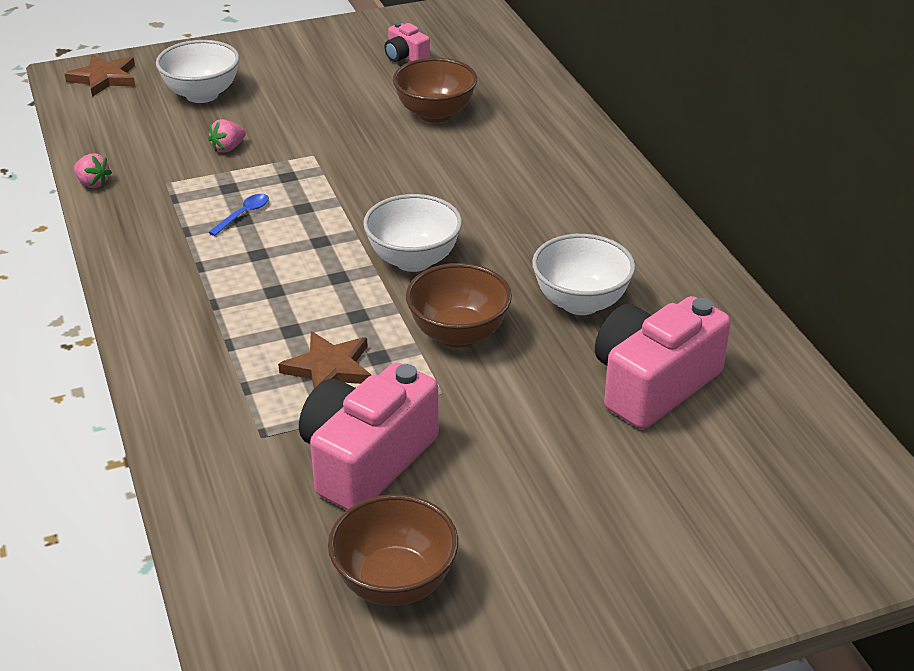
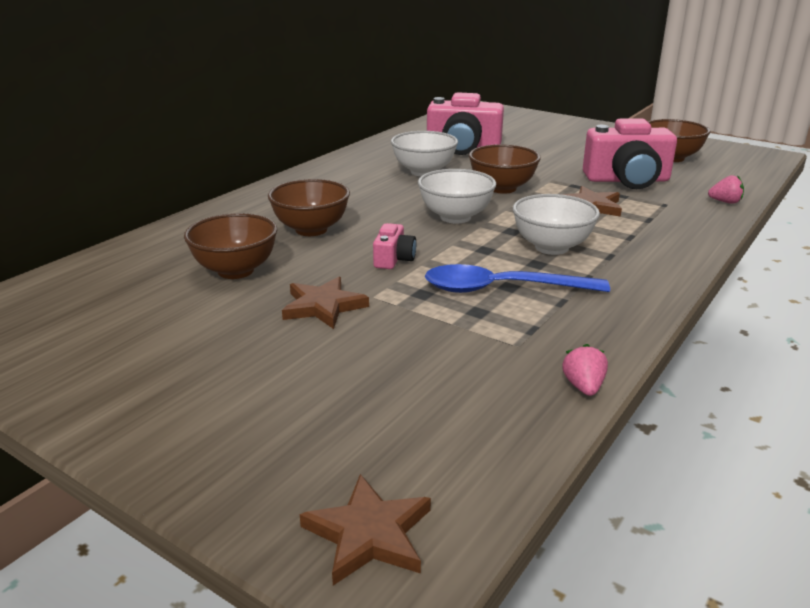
camera: 125 degrees left, 10 degrees down
white bowl [156,40,239,103] -> white bowl moved to [513,194,600,255]
pink strawberry [208,119,246,153] -> pink strawberry moved to [708,175,744,204]
blue spoon [208,194,269,236] -> blue spoon [425,264,610,293], size x2.29
pink camera [385,22,430,62] -> pink camera moved to [373,223,416,269]
none -> brown bowl [268,179,350,236]
none -> brown star [282,277,369,329]

